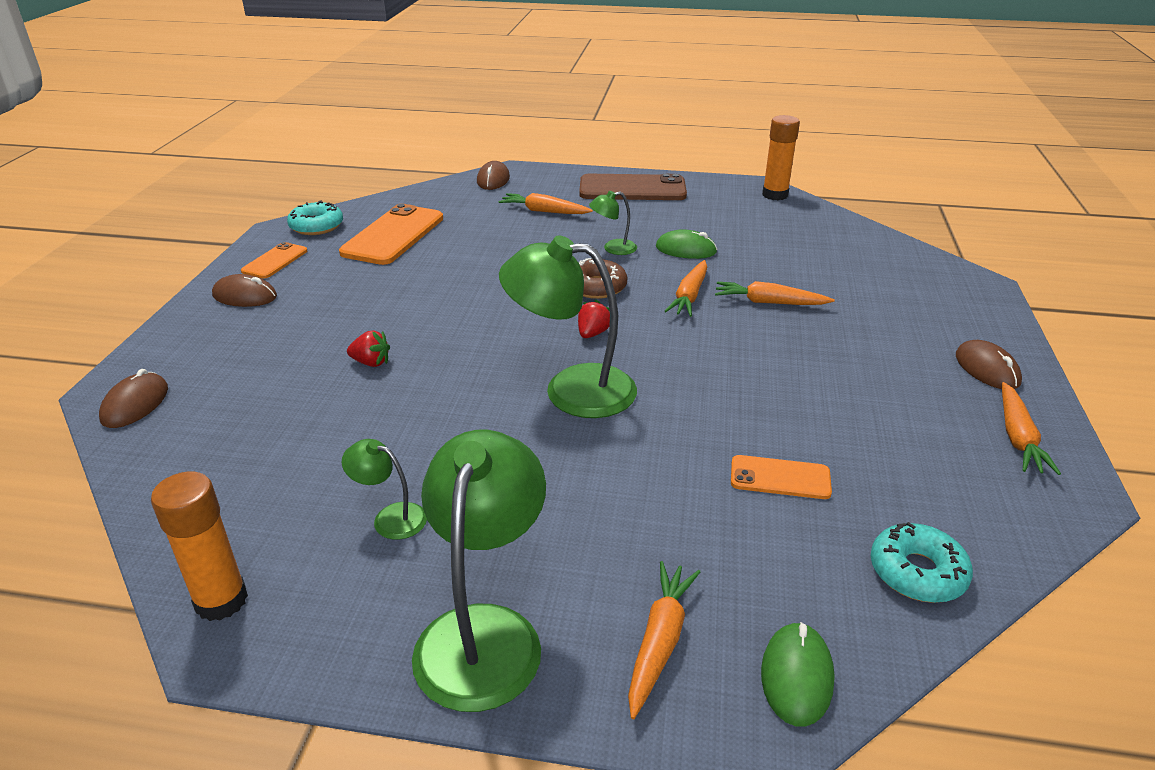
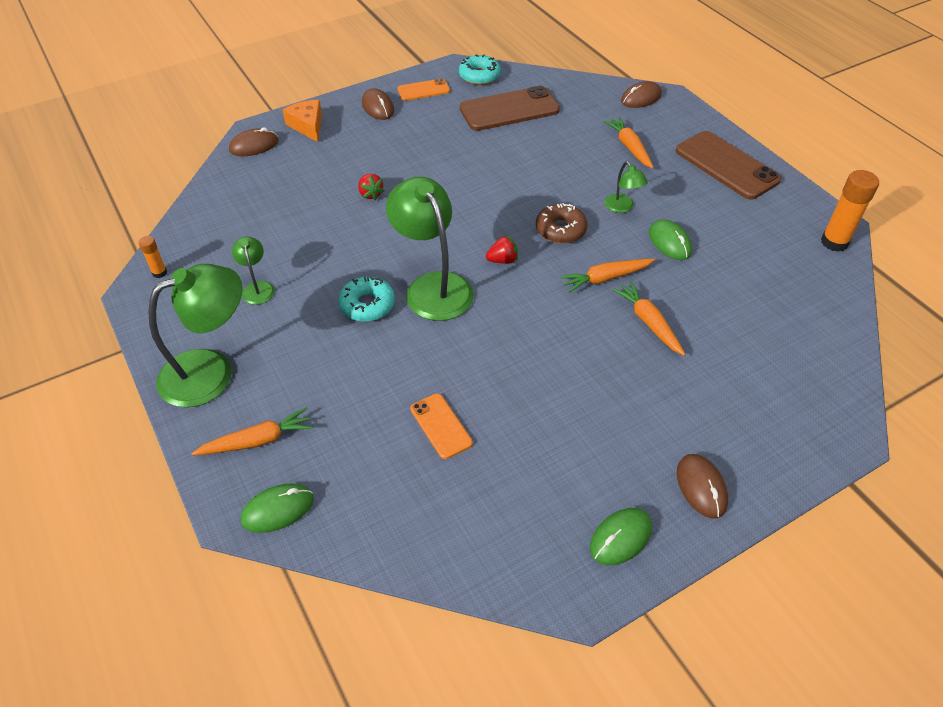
camera: 50 degrees right, 15 degrees up
orange glue stick [151,472,248,621] -> orange glue stick [139,236,167,278], size x0.53
orange phone [339,204,443,265] -> brown phone [460,86,560,131]
green lamp [589,191,637,255] -> green lamp turned 150 degrees counterclockwise [604,161,648,213]
turquoise donut [871,522,973,603] -> turquoise donut moved to [338,276,395,322]
brown mouse [956,340,1022,389] -> brown mouse turned 45 degrees counterclockwise [677,454,728,519]
orange carrot [1002,382,1061,475] -> green mouse [590,508,652,565]
none -> orange cheese [283,99,322,142]

